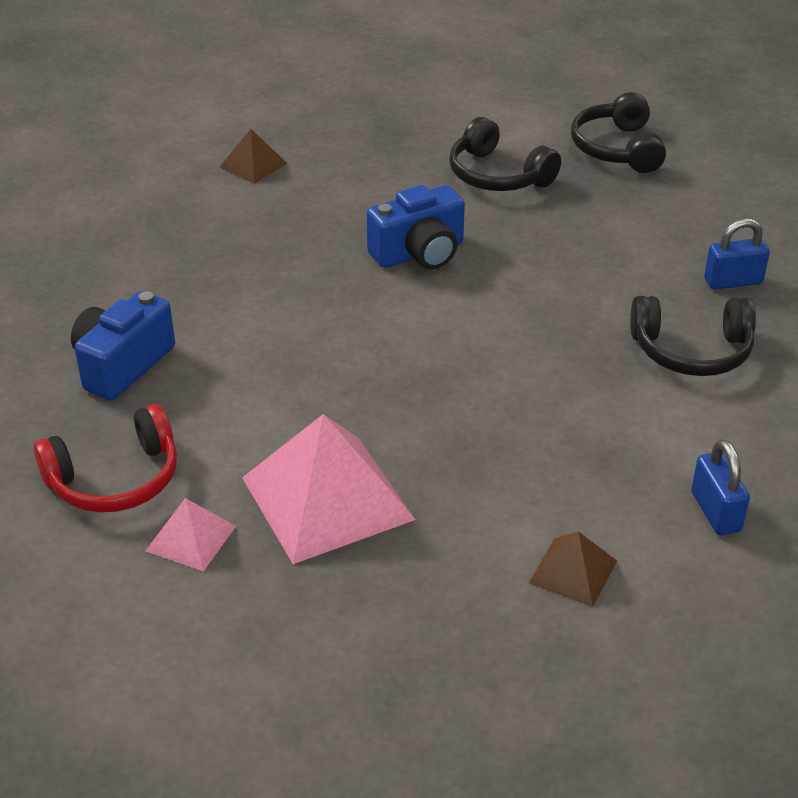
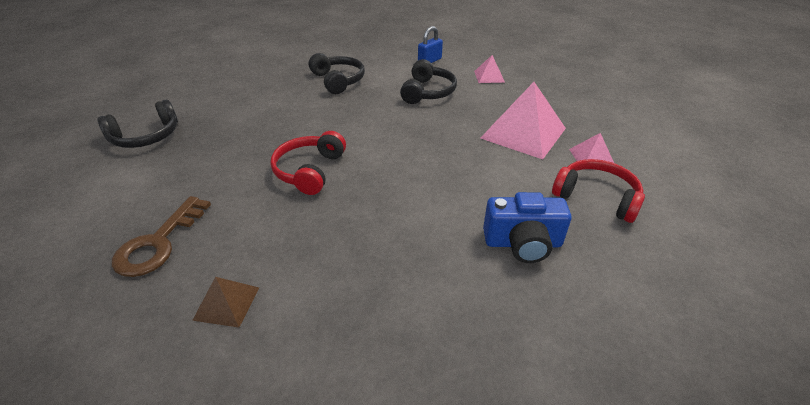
camera: 120 degrees left, 0 degrees up
blue camera [367,185,465,270] -> red headphones [270,131,346,195]
black headphones [449,117,561,191] -> black headphones moved to [400,59,457,104]
brown pyramid [529,531,617,607] -> pink pyramid [474,55,505,83]
blue padlock [704,218,770,290] -> none
none -> brown key [112,196,211,277]

